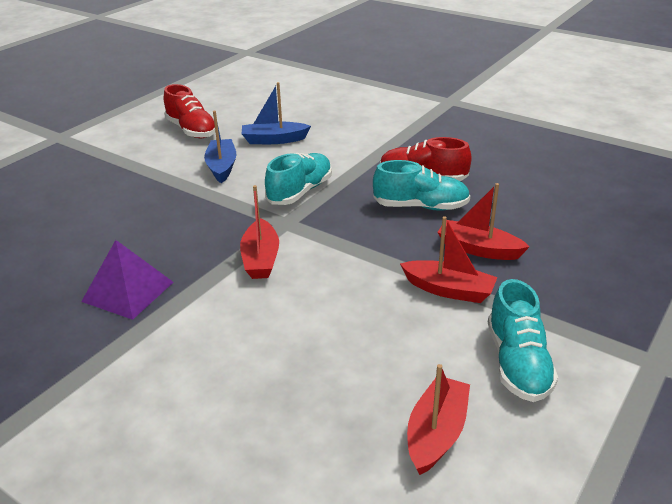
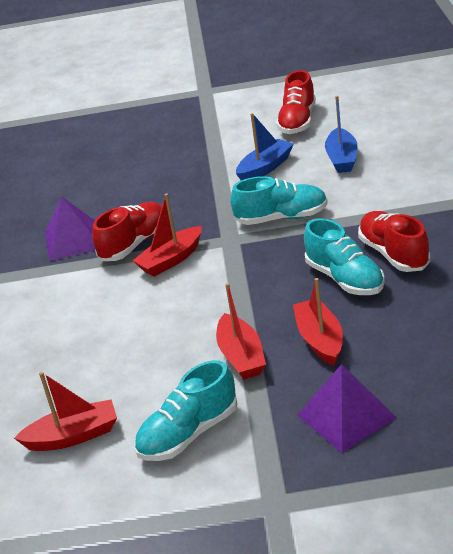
camera: 55 degrees right, 0 degrees up
blue boat [242,82,311,144] -> blue boat turned 135 degrees counterclockwise [325,96,357,173]
none -> red shoe [92,202,162,261]
none -> purple pyramid [297,364,397,453]

